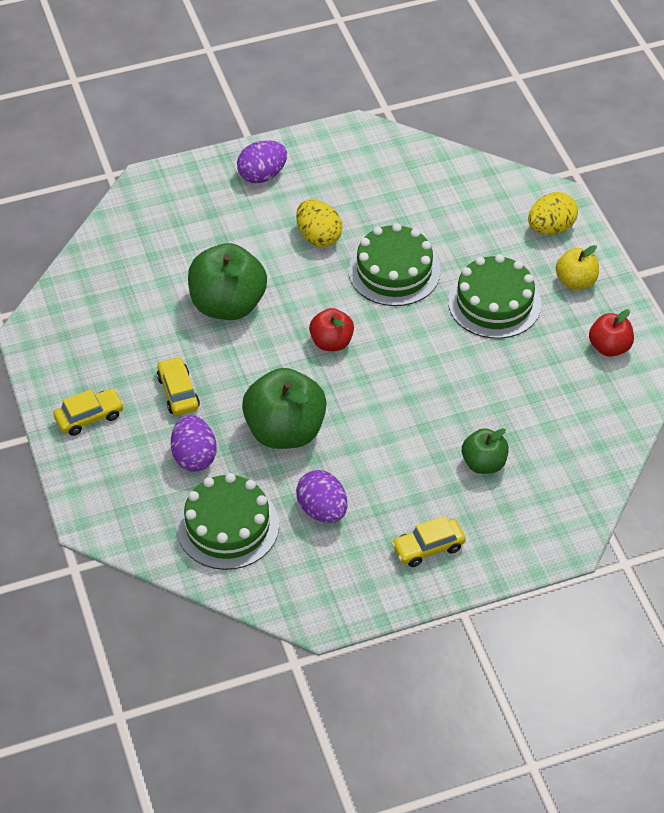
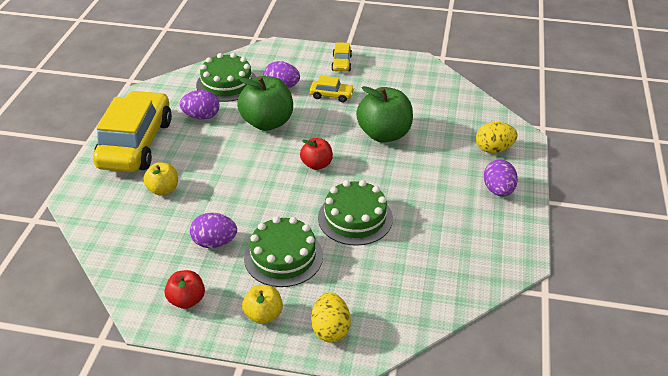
camera: 120 degrees right, 10 degrees down
yellow egg [296,199,342,247] -> yellow egg moved to [476,122,518,153]
yellow car [391,516,466,567] -> yellow car [93,91,172,172], size x2.40
green apple [462,428,509,474] -> yellow apple [143,162,178,195]
none -> purple egg [190,213,237,248]

